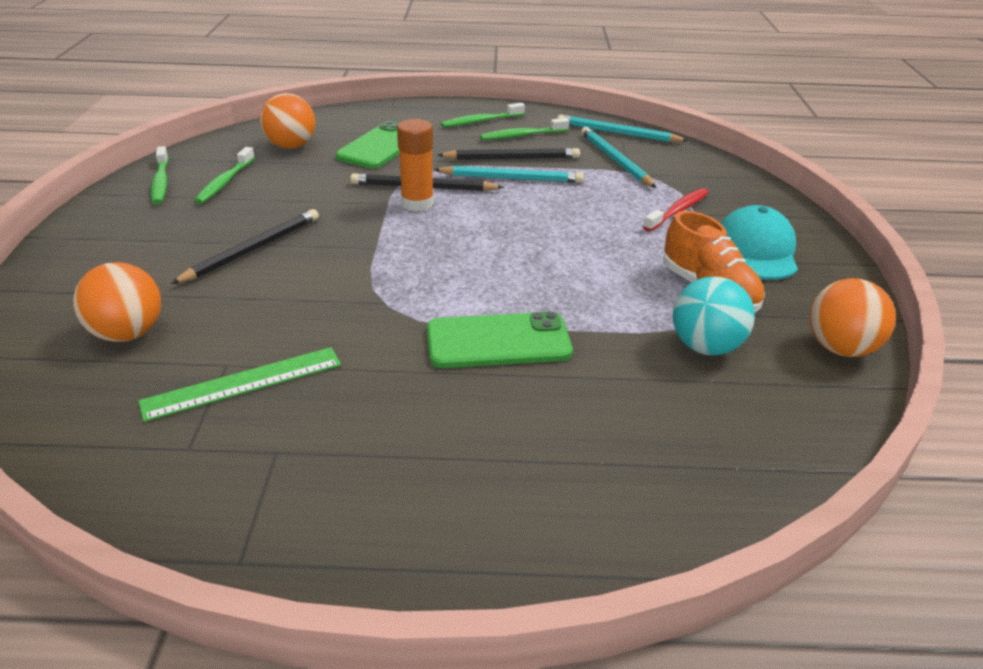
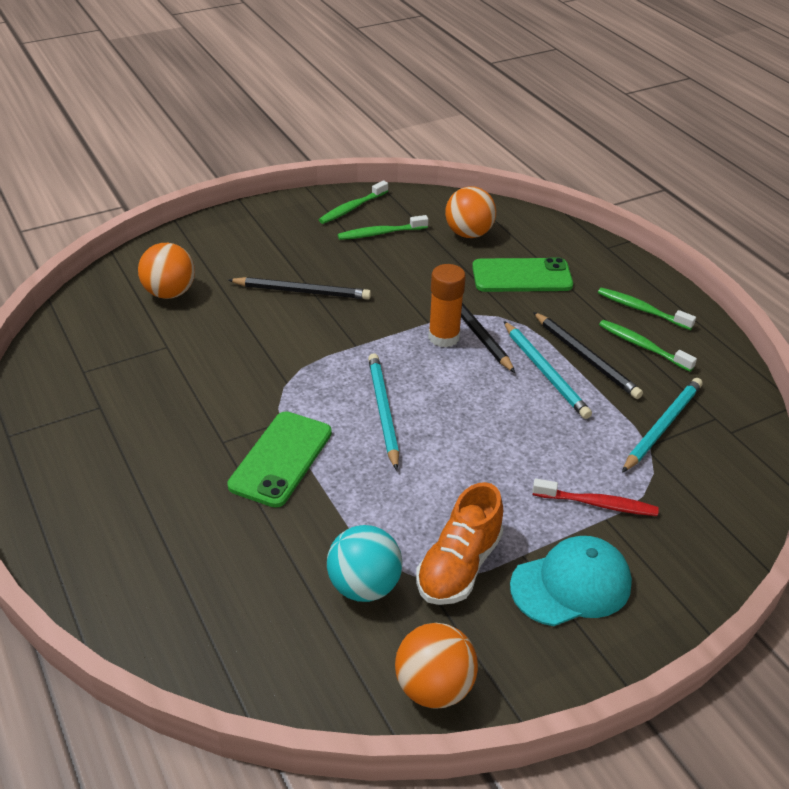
camera: 60 degrees right, 5 degrees up
green ruler [138,347,341,422] -> none
green phone [427,311,573,368] -> green phone turned 60 degrees clockwise [227,411,332,508]
turquoise pencil [557,114,688,142] -> turquoise pencil moved to [368,353,399,470]

